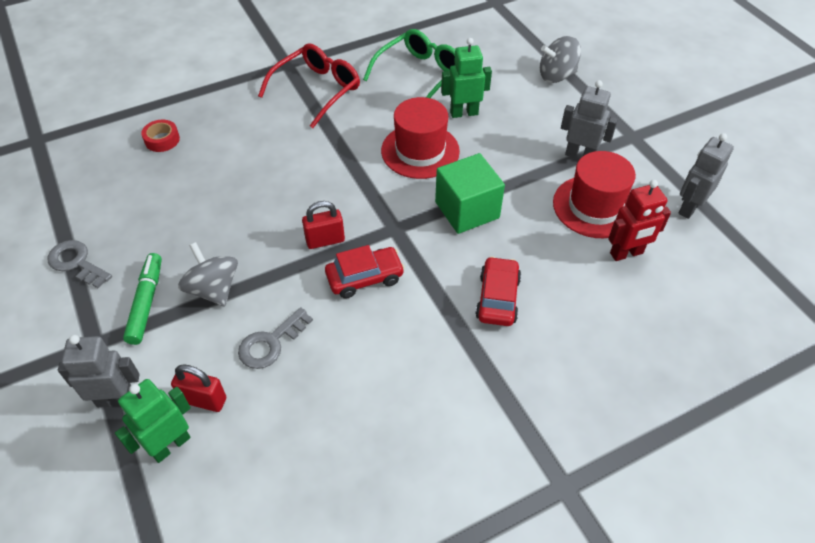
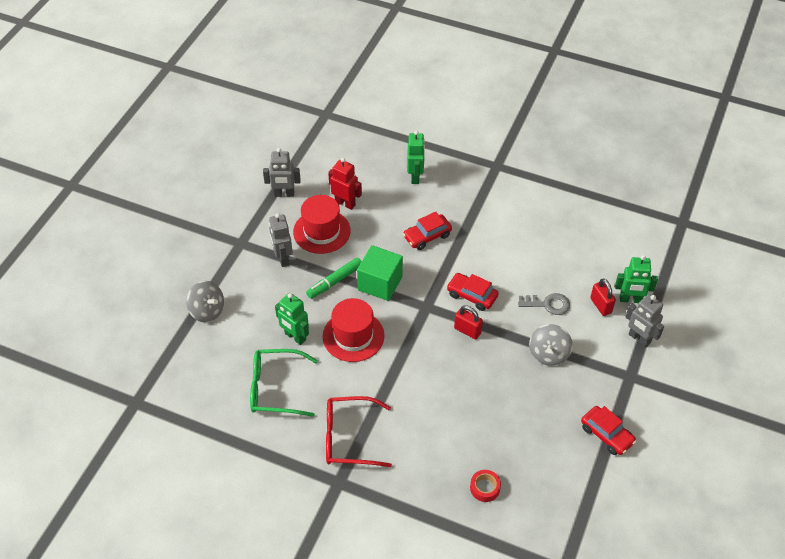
camera: 130 degrees left, 0 degrees up
grey key [47,240,112,288] -> red car [581,406,636,455]
green marker [123,253,162,345] -> green marker moved to [306,258,362,299]
none -> green robot [407,130,425,184]

